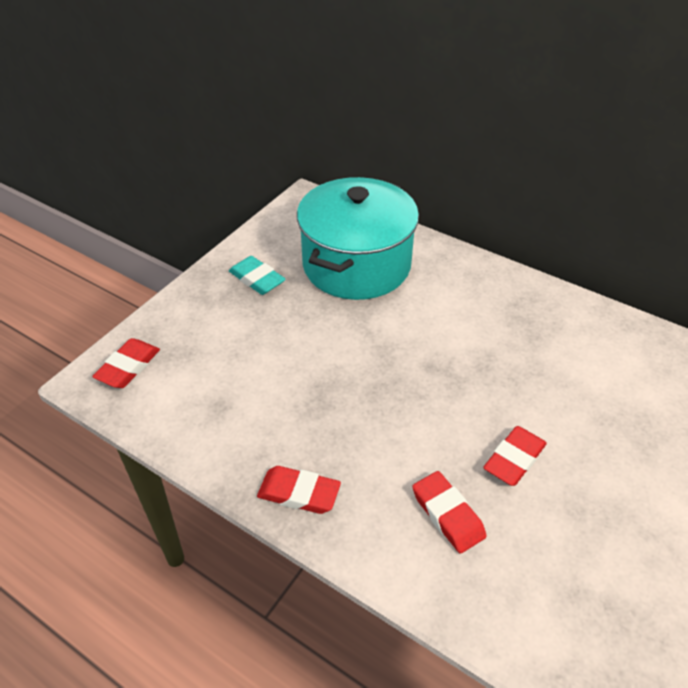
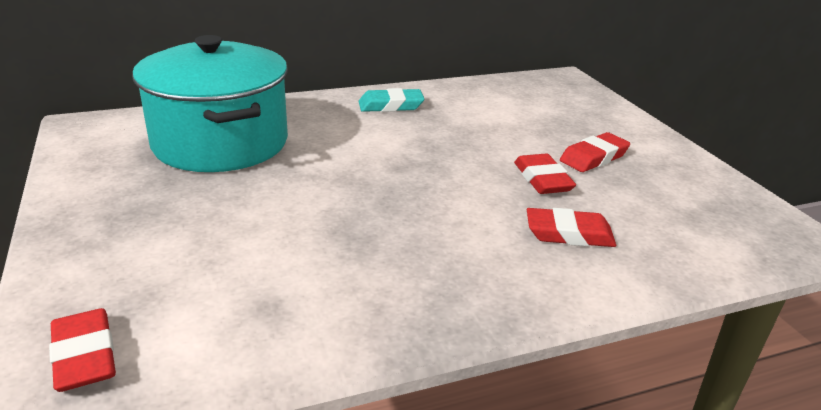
camera: 55 degrees left, 15 degrees down
turquoise eraser [229,256,286,295] -> turquoise eraser moved to [359,88,424,112]
red eraser [257,466,341,514] -> red eraser moved to [560,132,630,172]

